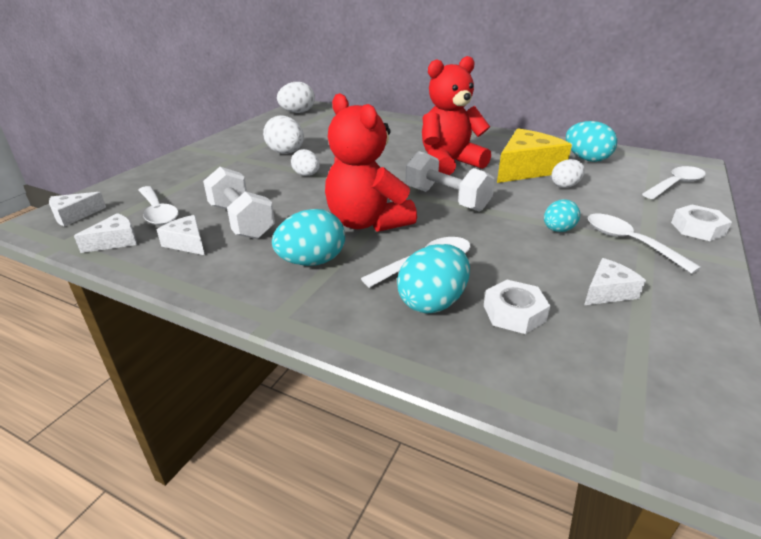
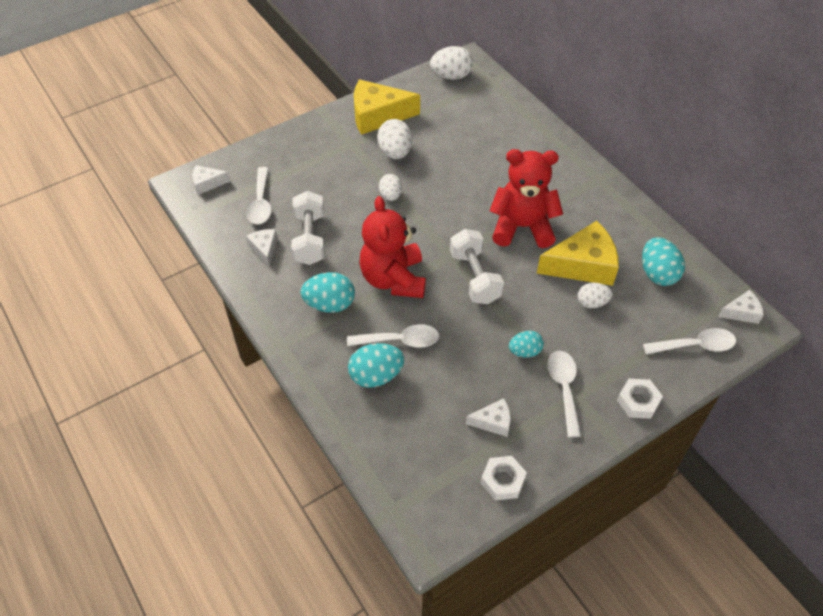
camera: 30 degrees right, 20 degrees up
white cheese [74,213,137,253] -> white cheese moved to [718,290,764,324]
white nut [484,280,550,334] -> white nut moved to [481,456,527,500]
none -> yellow cheese [354,79,420,135]

